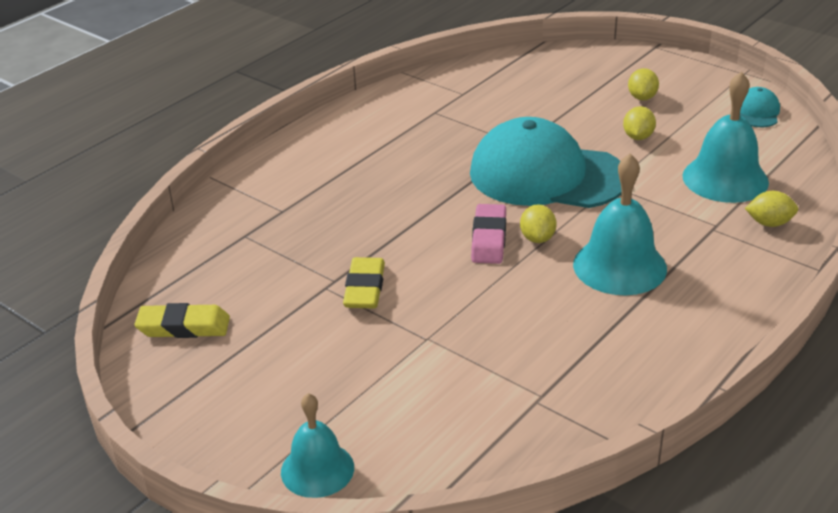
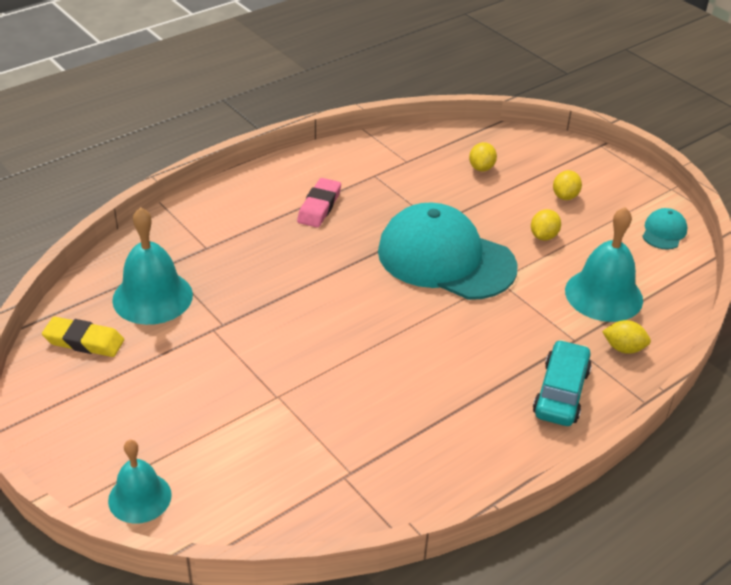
camera: 10 degrees right, 5 degrees up
yellow eraser [343,257,385,308] -> none
pink eraser [471,204,506,264] -> pink eraser moved to [297,178,341,228]
yellow lemon [520,204,557,243] -> yellow lemon moved to [469,142,497,172]
turquoise bell [573,153,667,296] -> turquoise bell moved to [112,207,193,325]
none -> turquoise car [533,340,592,426]

